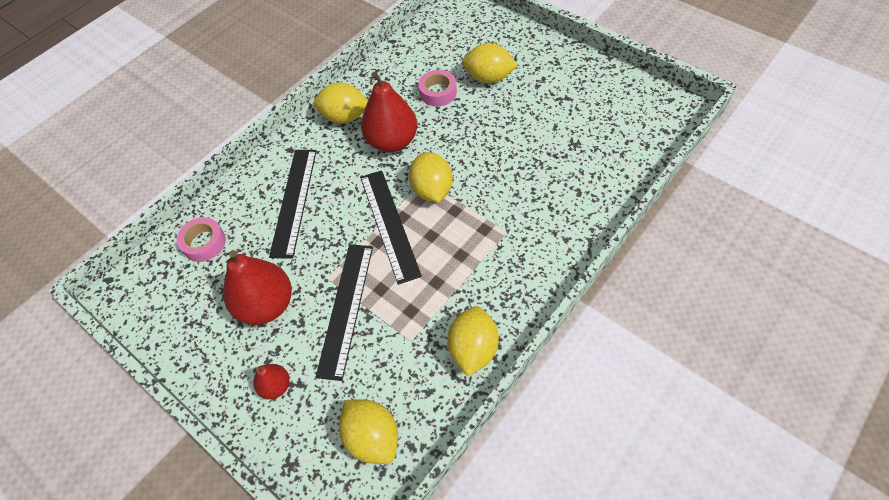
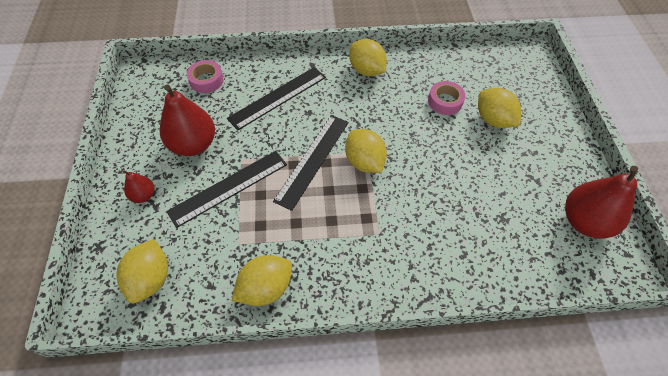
camera: 40 degrees right, 0 degrees up
red pear [361,72,417,152] -> red pear moved to [565,166,638,239]
yellow lemon [409,152,453,202] -> yellow lemon turned 60 degrees counterclockwise [345,129,387,173]

